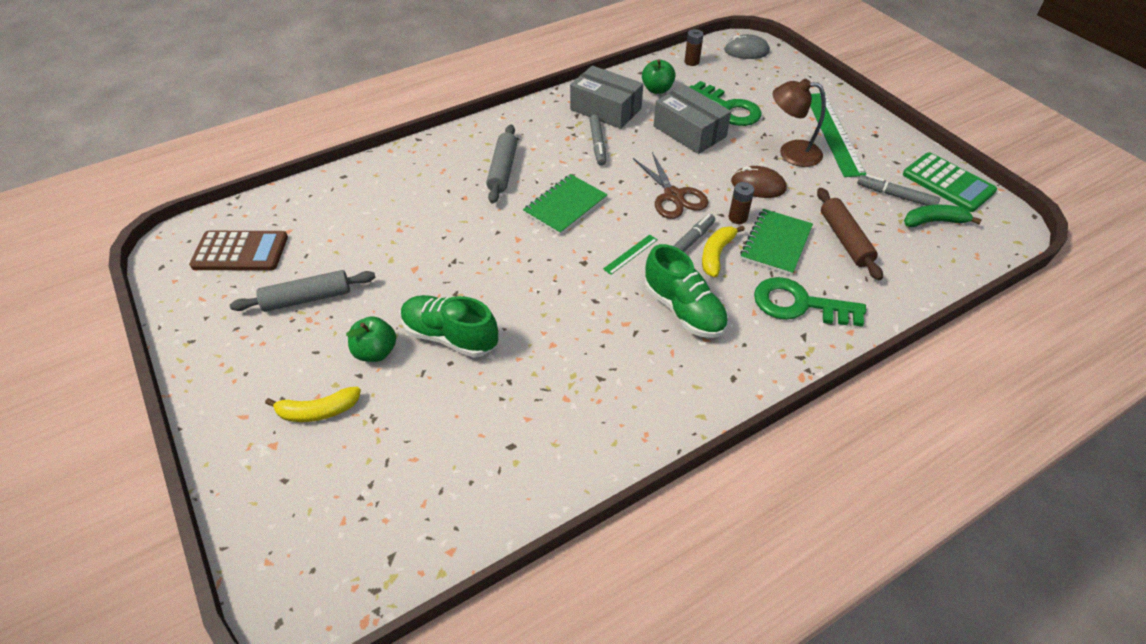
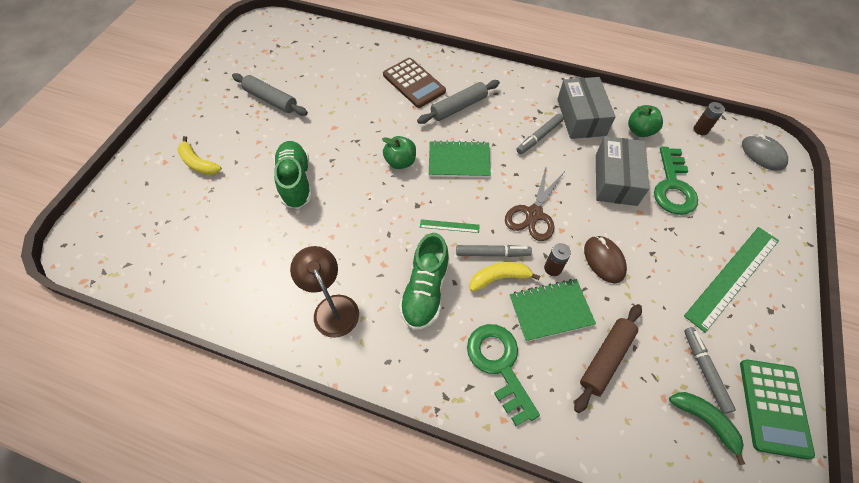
camera: 50 degrees right, 10 degrees up
brown calculator [189,231,288,271] -> brown calculator moved to [383,58,446,108]
green apple [346,316,396,362] -> green apple moved to [382,136,416,169]
brown lamp [773,79,826,167] -> brown lamp moved to [290,246,359,338]

